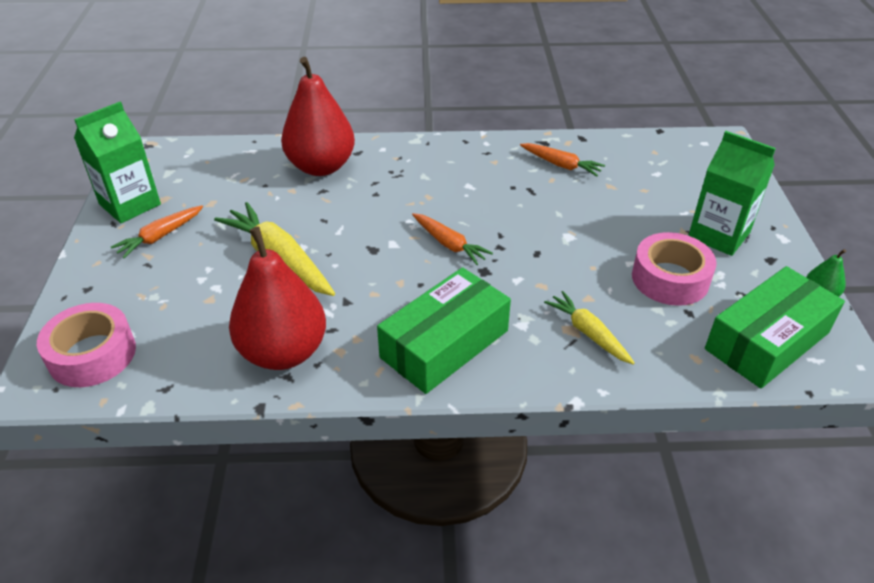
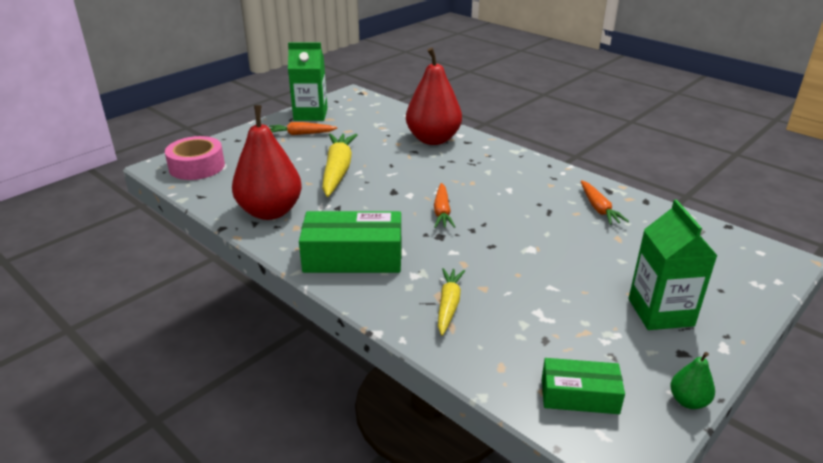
camera: 45 degrees right, 10 degrees down
pink tape [632,232,717,306] -> none
green box [705,266,845,388] -> green box [542,358,625,414], size x0.59

